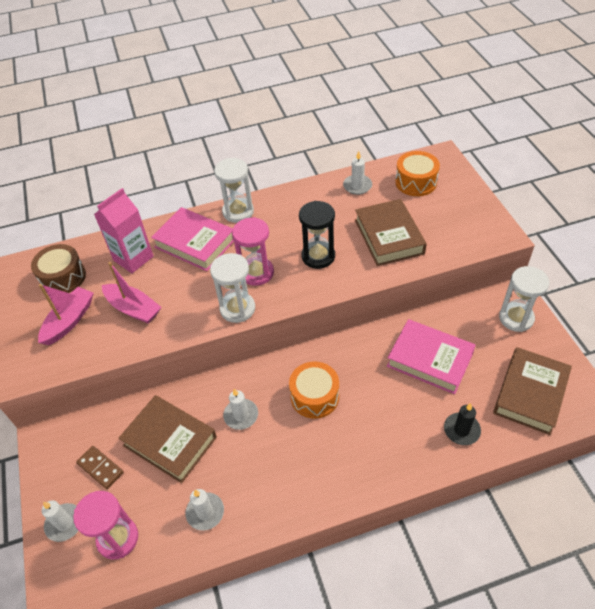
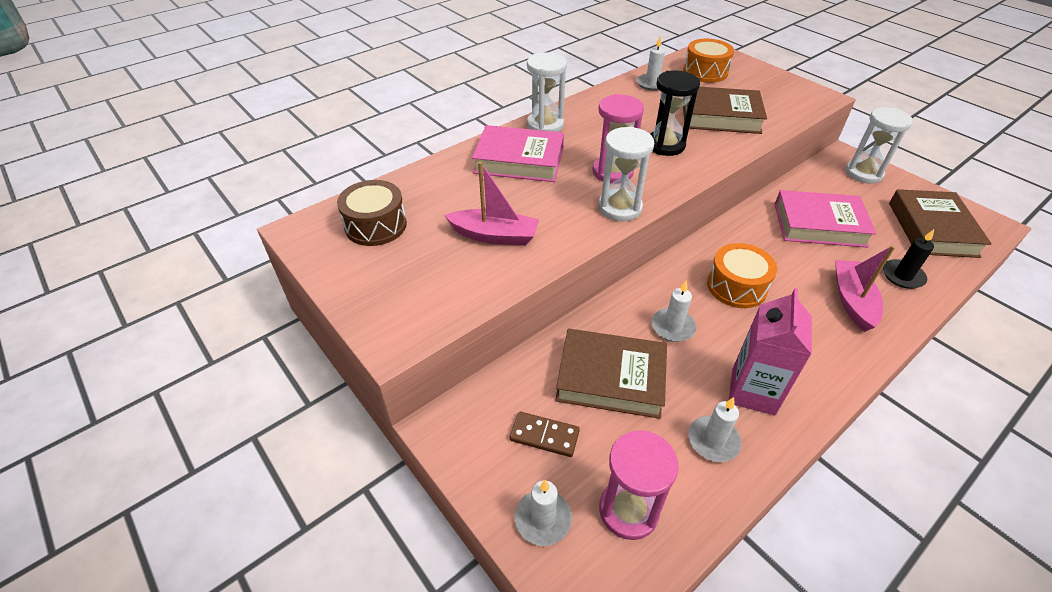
camera: 25 degrees left, 5 degrees down
pink boat [38,284,94,345] -> pink boat moved to [835,245,895,332]
pink carton [94,188,154,273] -> pink carton moved to [729,288,812,416]
brown book [355,199,427,266] -> brown book turned 45 degrees counterclockwise [683,87,767,134]

